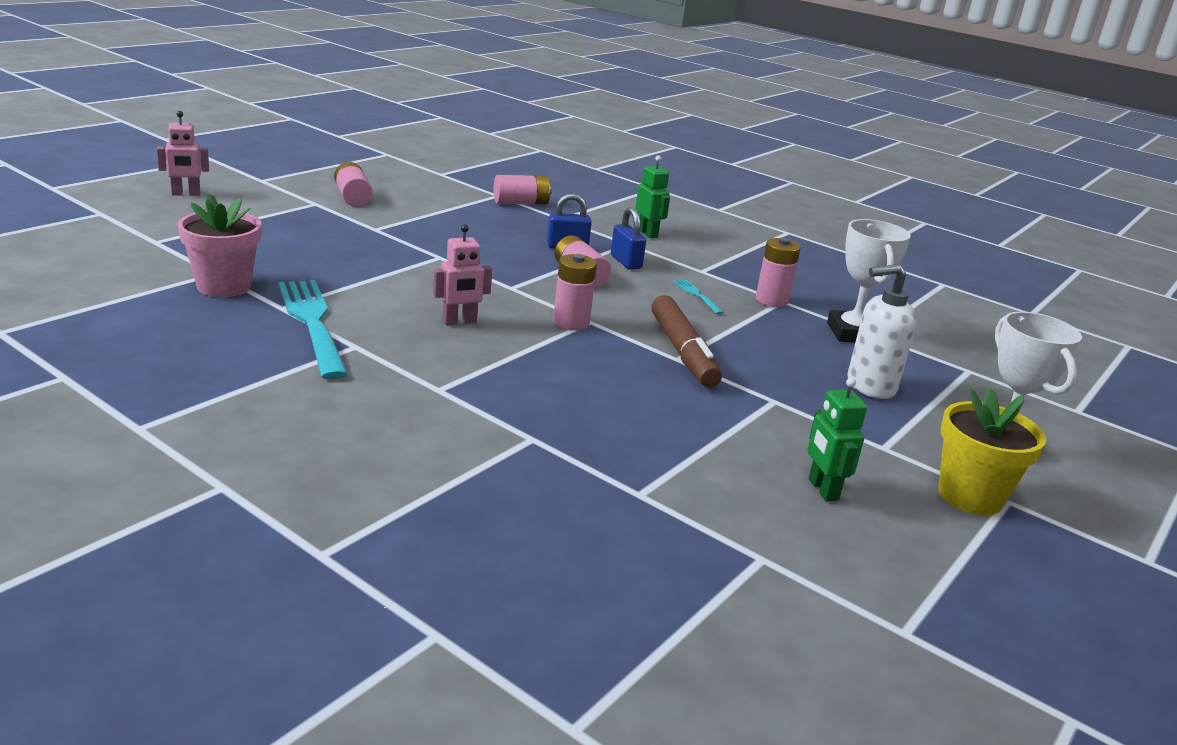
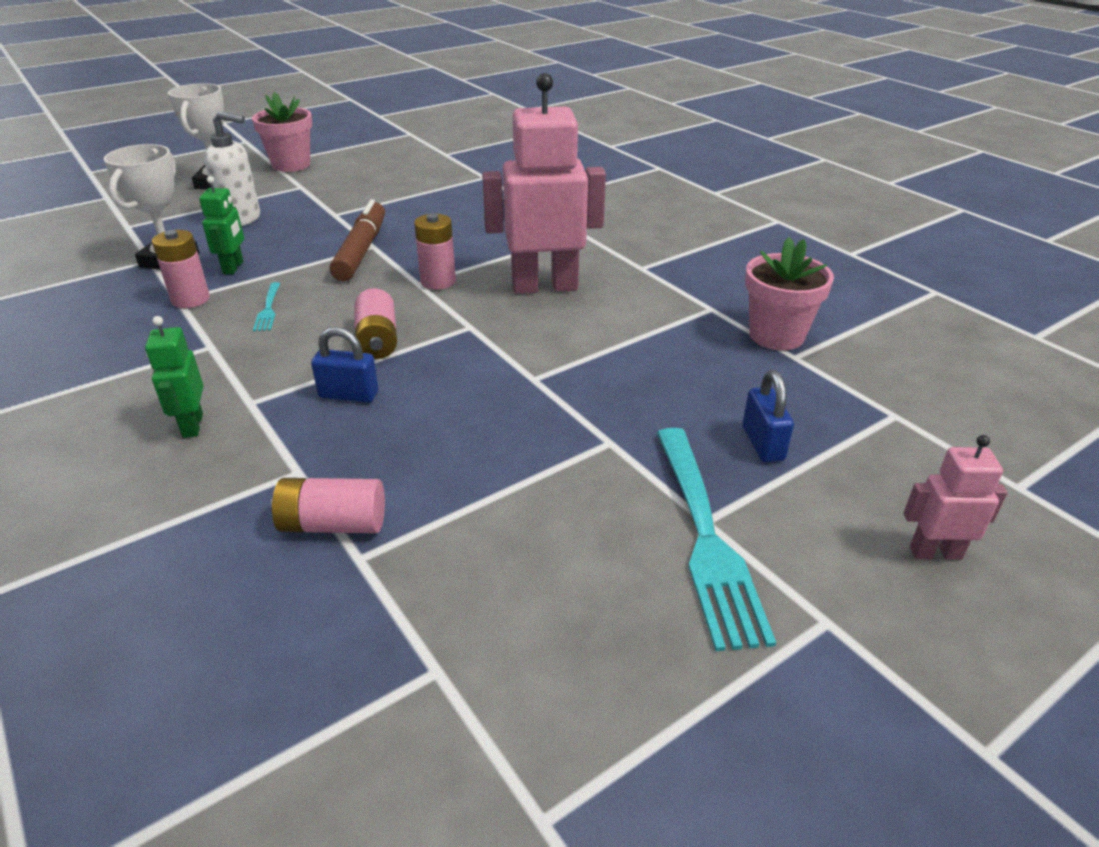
camera: 160 degrees left, 10 degrees up
turquoise fork [278,280,348,379] -> turquoise fork moved to [657,428,776,651]
pink battery [334,162,372,207] -> none
pink robot [433,225,492,325] -> pink robot [482,73,606,294], size x2.08
blue padlock [611,207,646,270] -> blue padlock moved to [742,370,794,462]
green robot [807,378,867,502] -> green robot moved to [199,176,244,275]
yellow flower pot [938,389,1046,515] -> pink flower pot [252,92,312,172]

